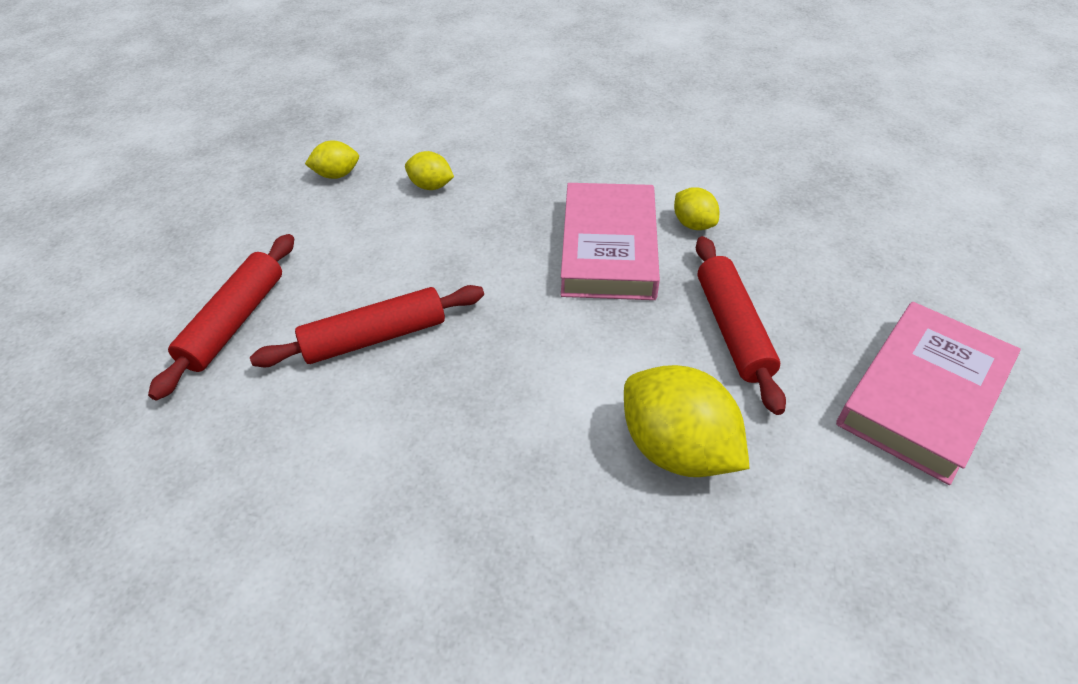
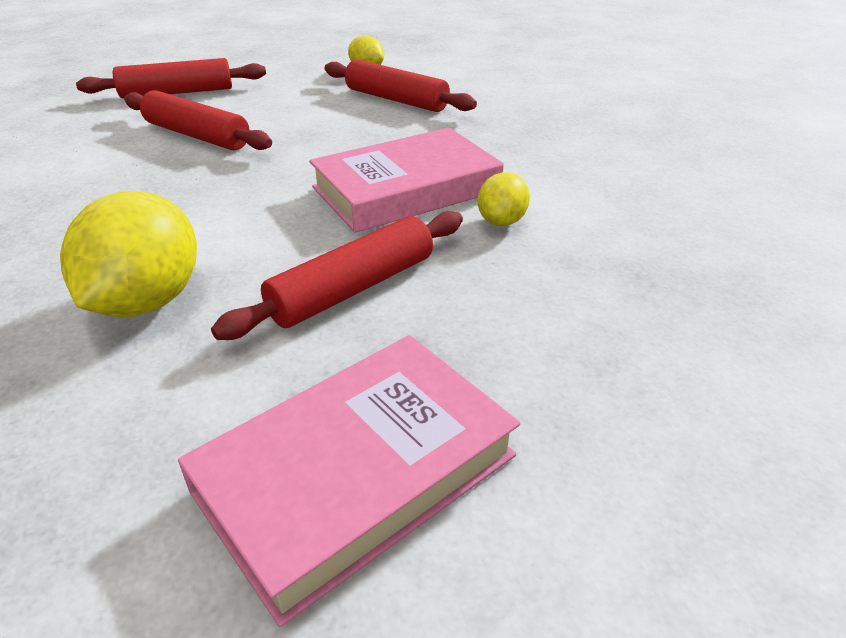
camera: 55 degrees right, 10 degrees down
yellow lemon [405,151,454,190] -> red rolling pin [325,59,477,112]
pink book [836,302,1021,485] -> pink book turned 45 degrees counterclockwise [178,335,521,627]

